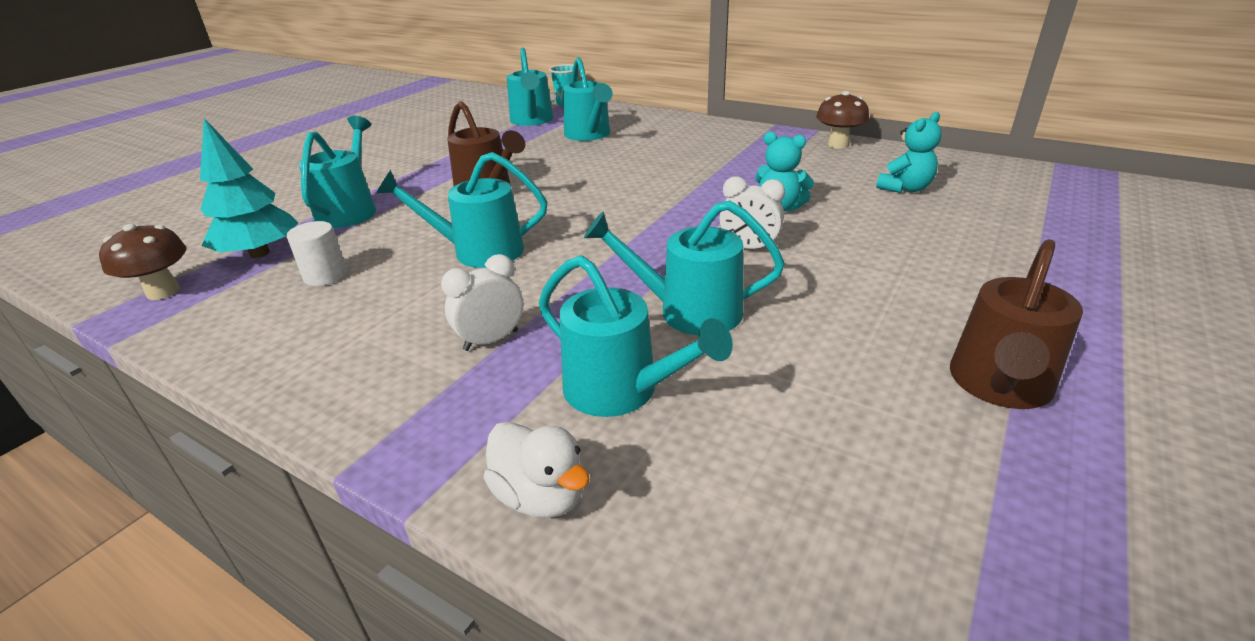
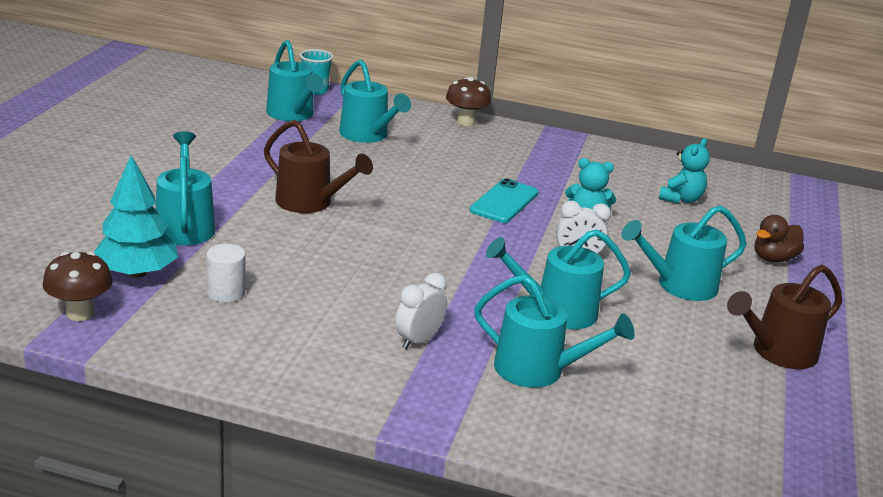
camera: 20 degrees left, 5 degrees down
turquoise watering can [376,152,547,268] -> turquoise watering can moved to [621,205,746,301]
white duck [483,421,590,518] -> none
brown mushroom [816,91,869,149] -> brown mushroom moved to [446,77,491,126]
brown watering can [950,239,1083,409] -> brown watering can turned 45 degrees clockwise [727,264,842,369]
none -> turquoise phone [470,178,539,223]
none -> brown duck [755,215,804,262]

